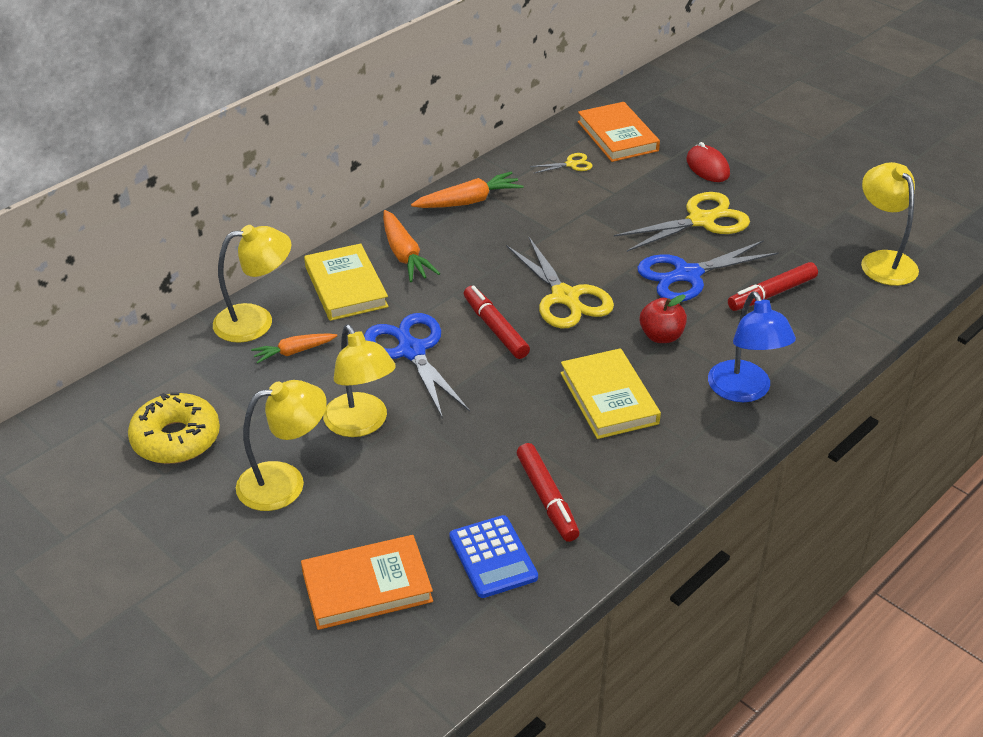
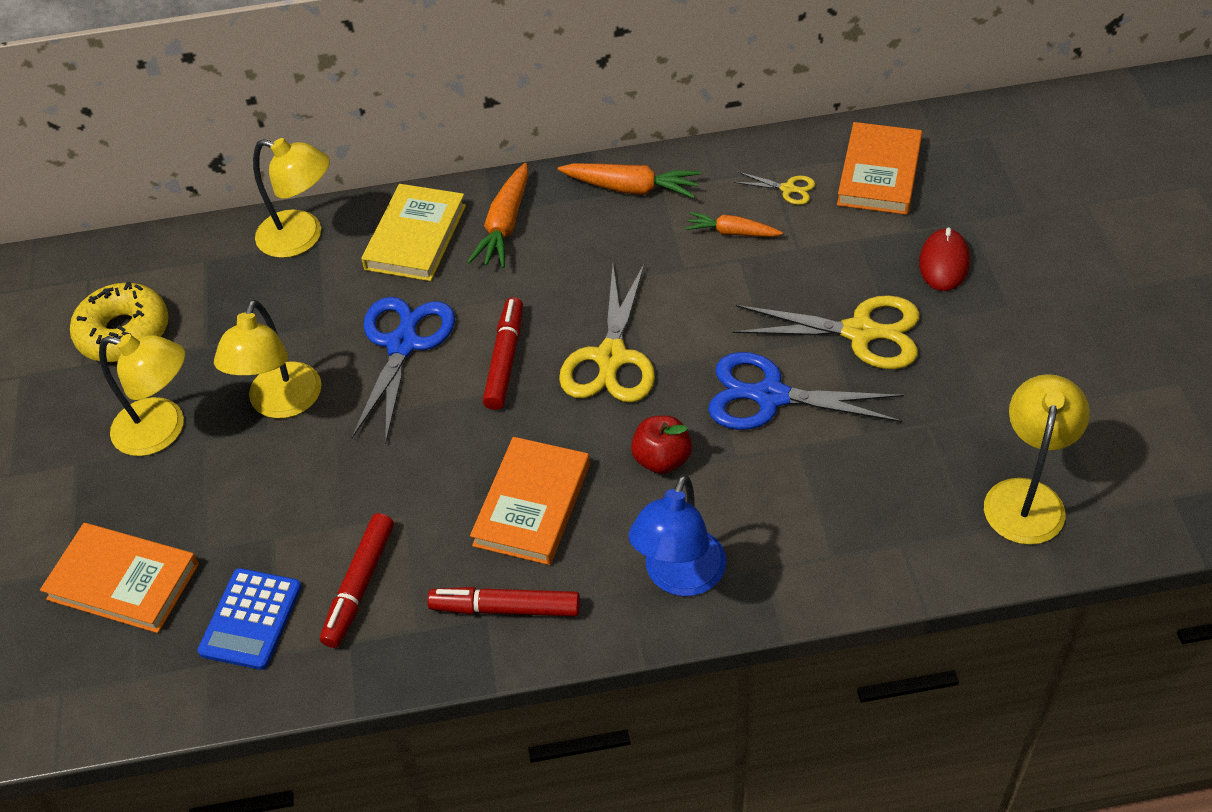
camera: 40 degrees right, 10 degrees up
orange carrot [251,333,337,364] -> orange carrot moved to [685,212,783,237]
yellow book [560,348,661,439] -> orange book [470,437,590,565]
red marker [728,262,818,311] -> red marker moved to [427,587,580,616]

